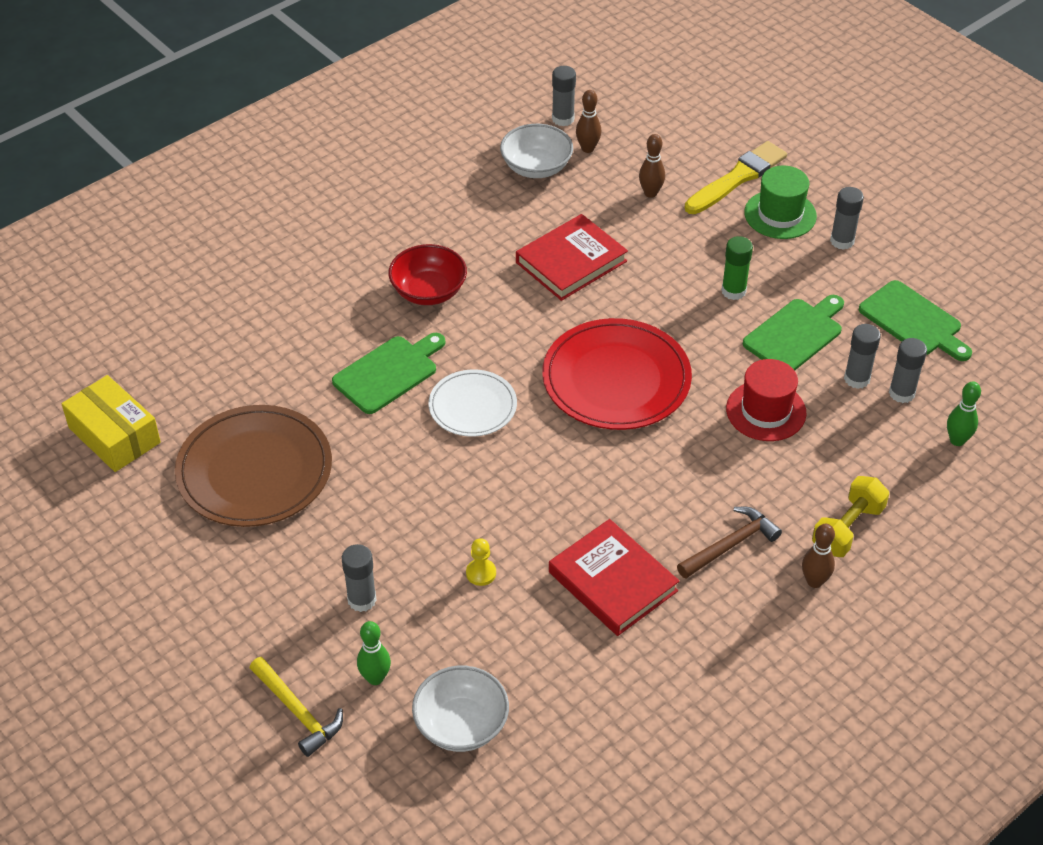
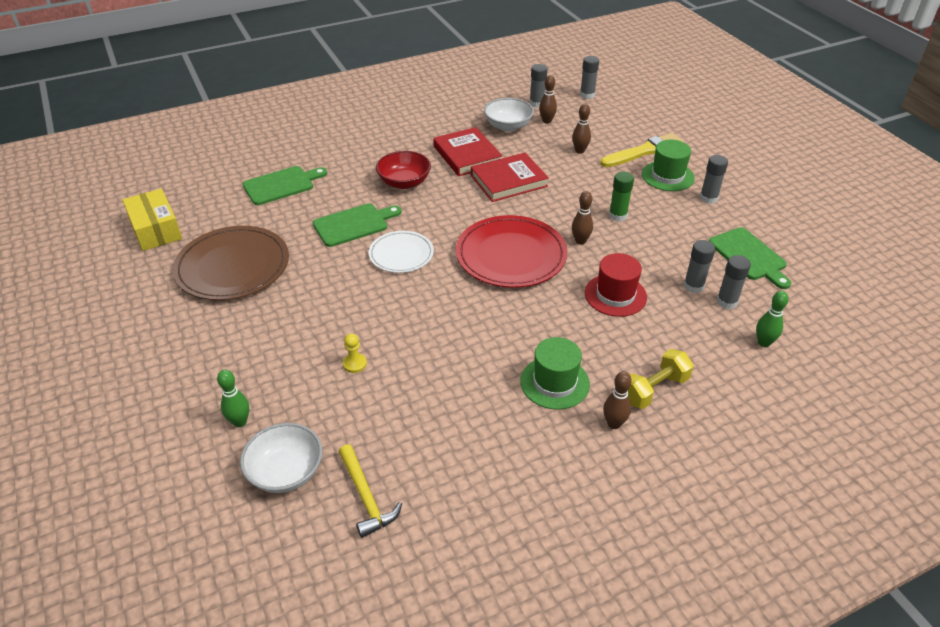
camera: 15 degrees right, 5 degrees down
yellow hammer [250,657,343,757] -> yellow hammer moved to [339,444,402,538]
grey glue stick [342,544,377,612] -> grey glue stick moved to [580,56,599,99]
red book [549,519,679,636] -> red book moved to [433,127,502,176]
brown hammer [677,507,782,578] -> green hat [520,337,590,410]
green cutting board [743,295,844,370] -> green cutting board moved to [243,166,327,205]
none -> brown bowling pin [572,191,593,245]

